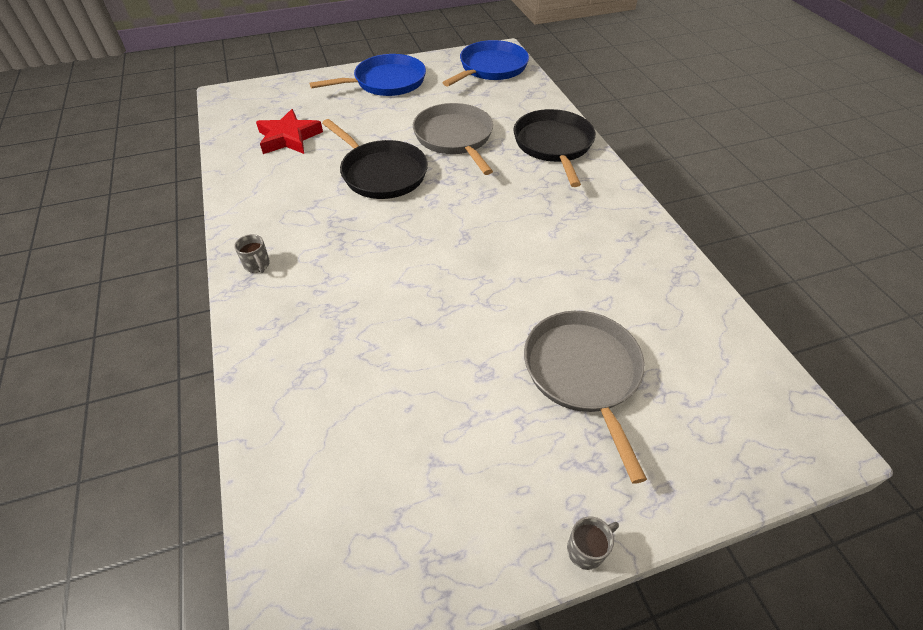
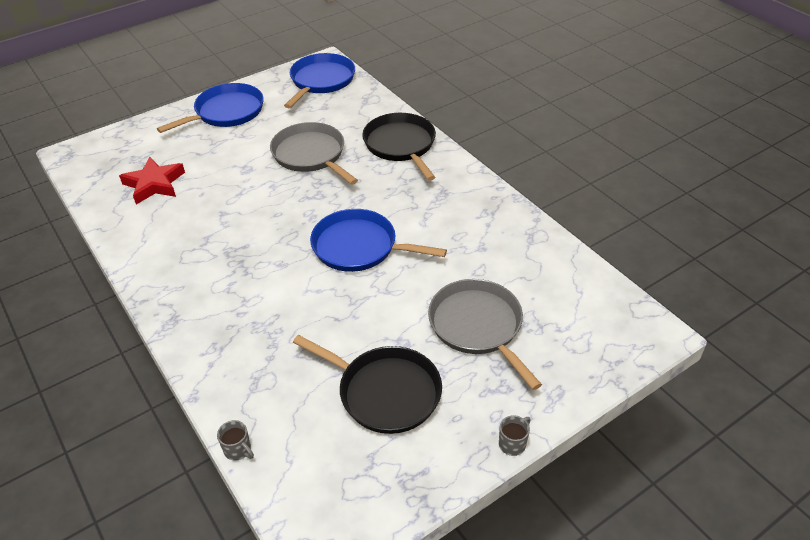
camera: 15 degrees left, 5 degrees down
grey mug [234,234,270,273] -> grey mug moved to [217,420,254,461]
black pan [322,119,428,199] -> black pan moved to [293,335,442,434]
none -> blue pan [310,209,447,272]

